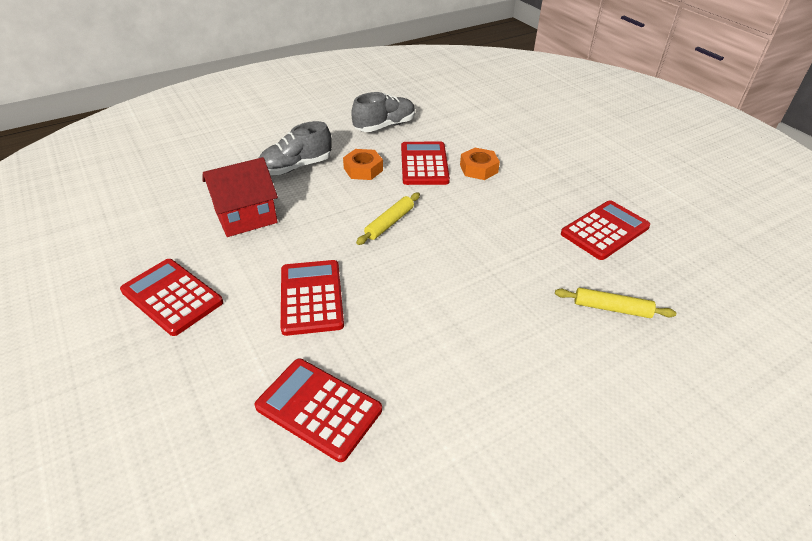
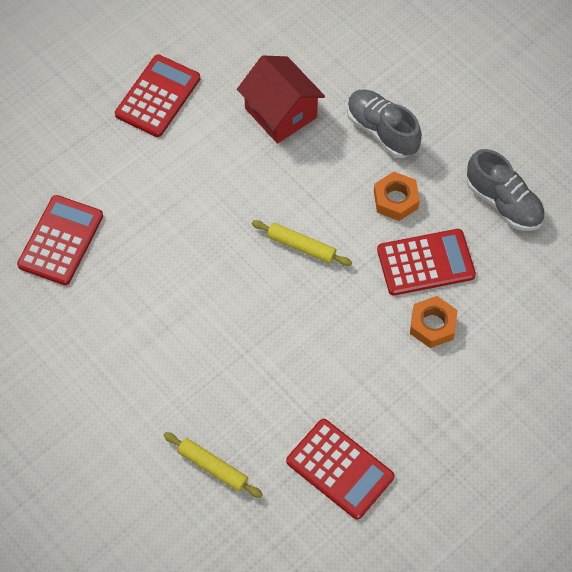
camera: 80 degrees right, 20 degrees up
red calculator [281,260,344,336] -> none
yellow rolling pin [555,288,676,318] -> yellow rolling pin turned 60 degrees counterclockwise [164,432,263,498]

